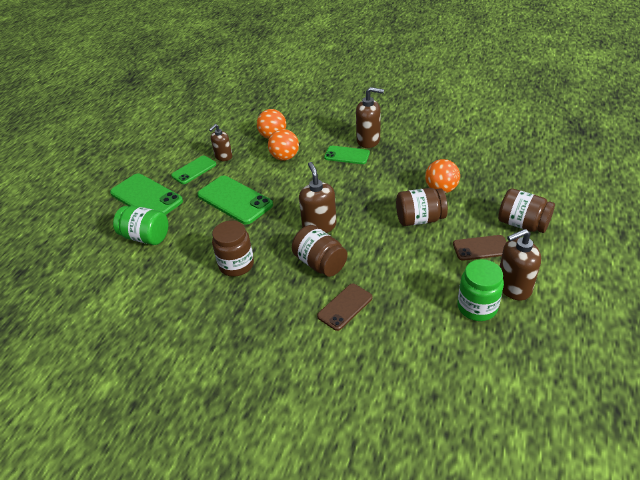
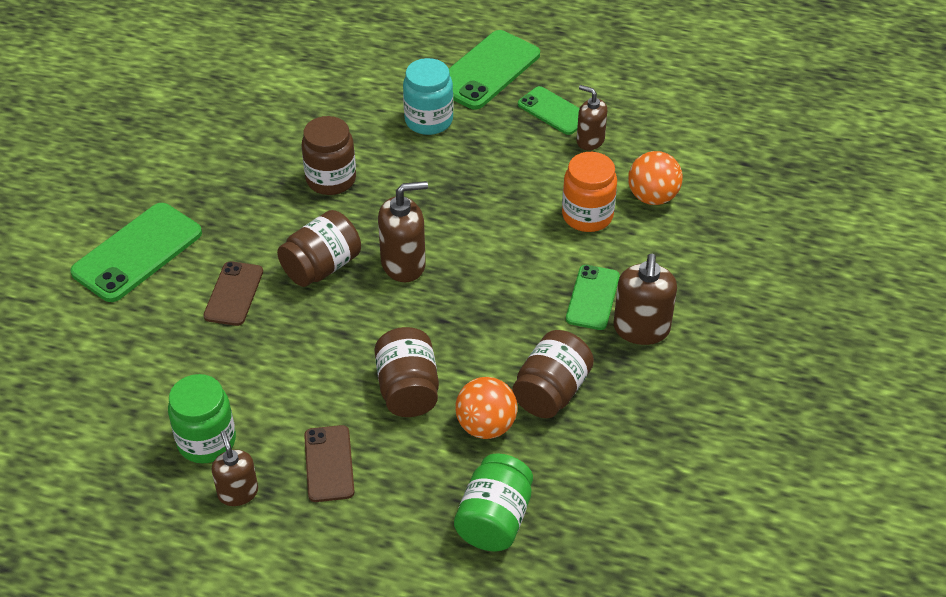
camera: 85 degrees right, 5 degrees up
green jar [113,206,168,245] -> green jar moved to [454,453,533,551]
green phone [197,176,273,224] -> green phone moved to [70,203,202,302]
orange ball [268,129,299,161] -> orange jar [562,152,617,232]
brown phone [317,284,373,331] -> brown phone turned 60 degrees clockwise [203,261,263,326]
brown jar [498,189,555,233] -> brown jar moved to [512,330,594,418]
brown soap dispenser [499,229,541,300] -> brown soap dispenser [212,430,258,506], size x0.66
none -> turquoise jar [403,58,453,135]

